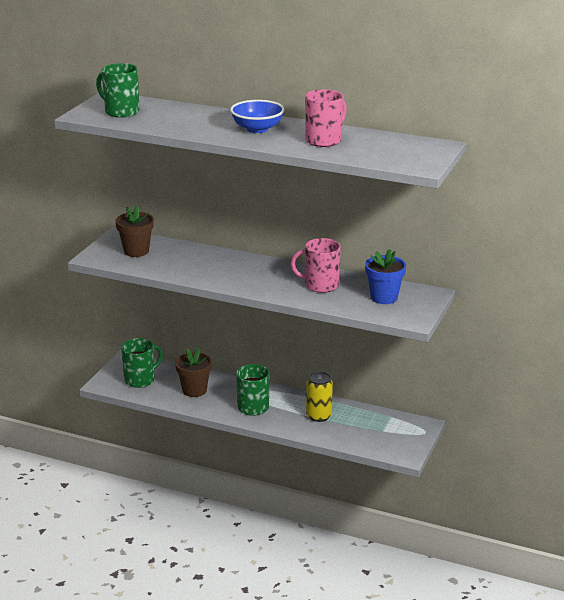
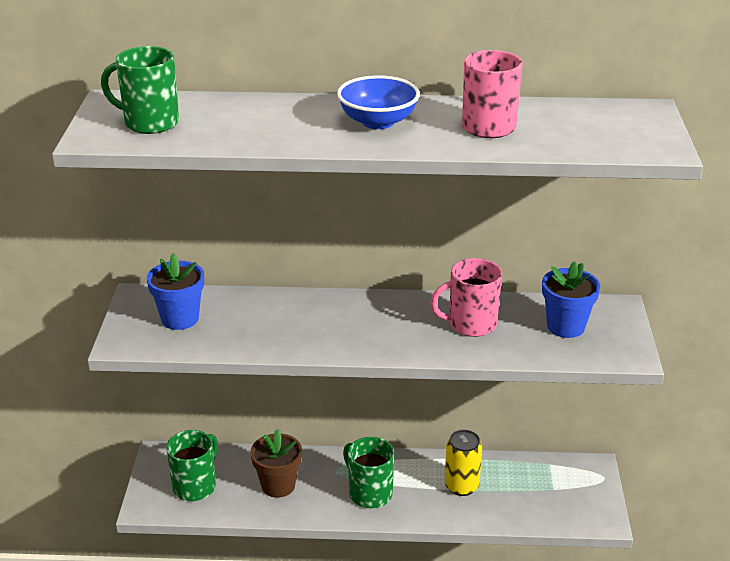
camera: 20 degrees left, 5 degrees up
brown flower pot [115,205,154,257] -> blue flower pot [147,253,204,330]

